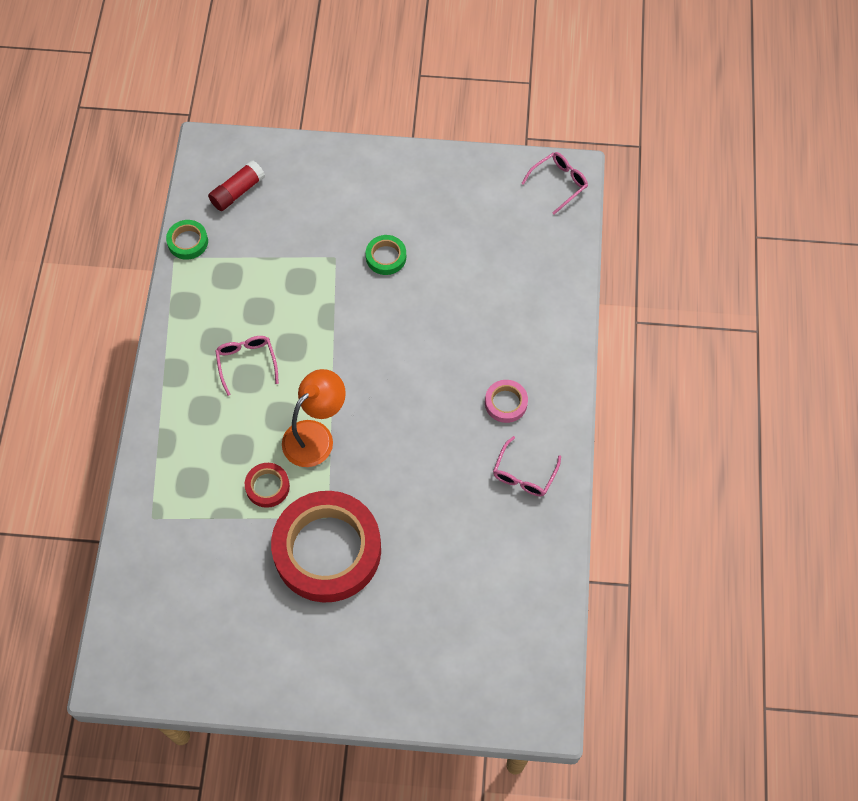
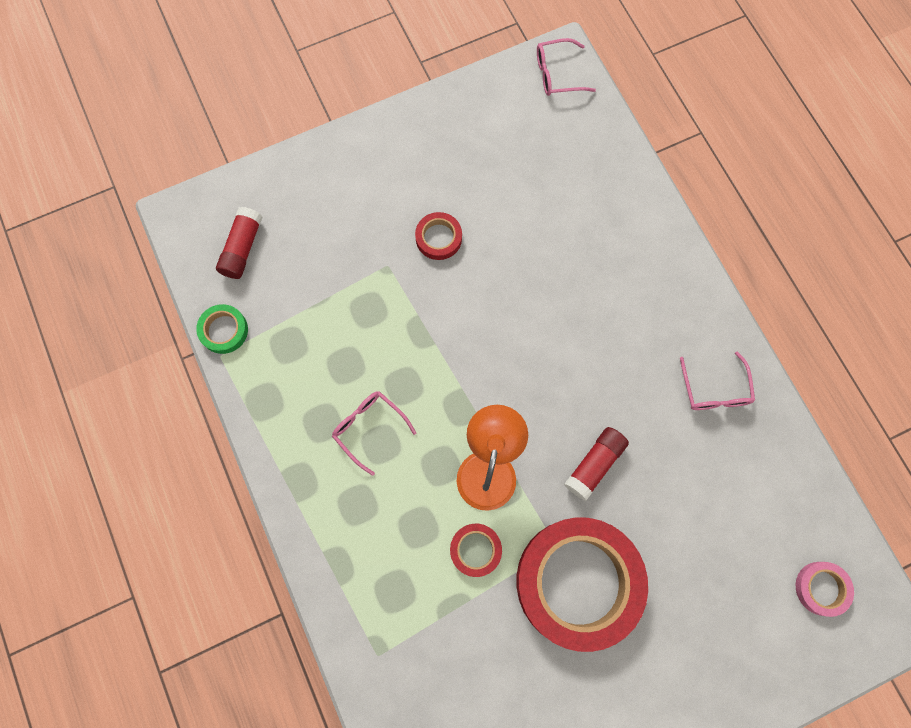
camera: 30 degrees left, 10 degrees up
green tape [366,235,406,275] -> red tape [415,212,462,260]
pink tape [485,380,528,423] -> pink tape moved to [796,562,854,617]
pink glasses [521,152,588,215] -> pink glasses turned 120 degrees counterclockwise [537,38,596,96]
none -> red glue stick [564,427,629,501]

